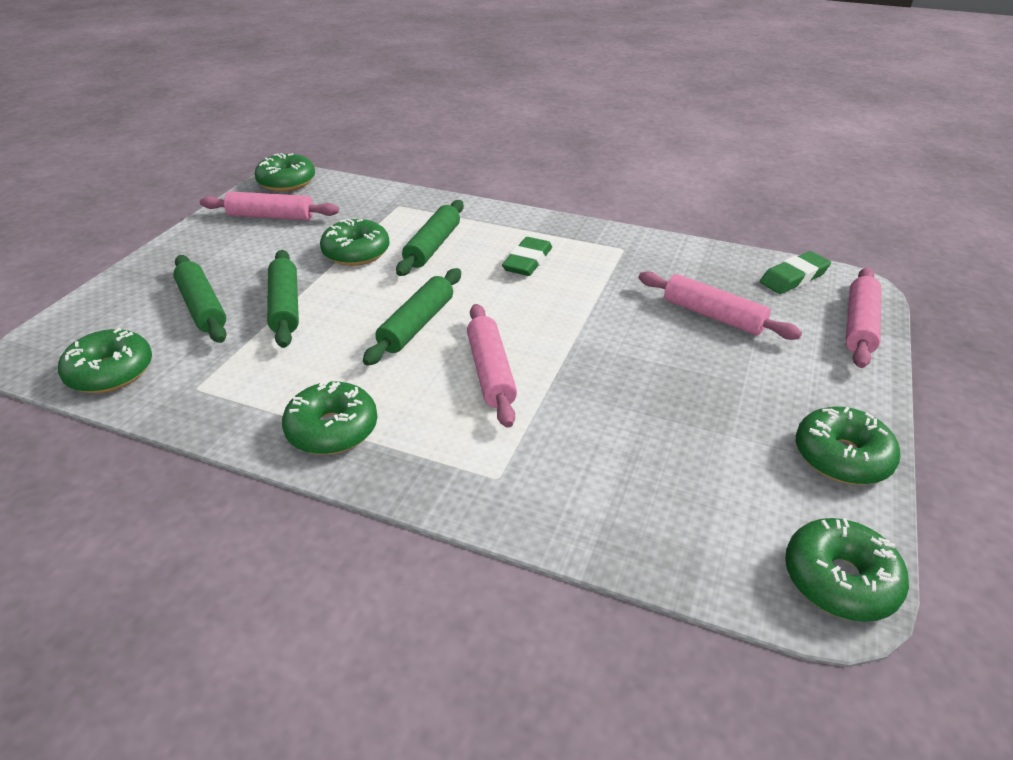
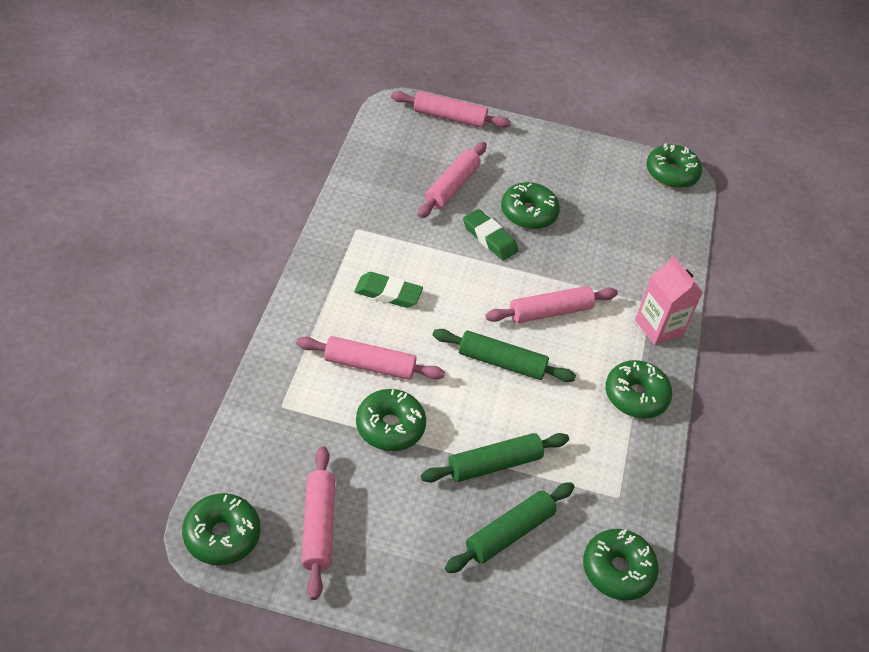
camera: 105 degrees left, 10 degrees up
green rolling pin [396,200,464,276] -> pink rolling pin [296,336,445,380]
green eraser [760,251,831,294] -> green eraser moved to [463,209,519,260]
green donut [796,407,901,485] -> green donut moved to [501,182,560,229]
none -> pink carton [635,255,703,346]

